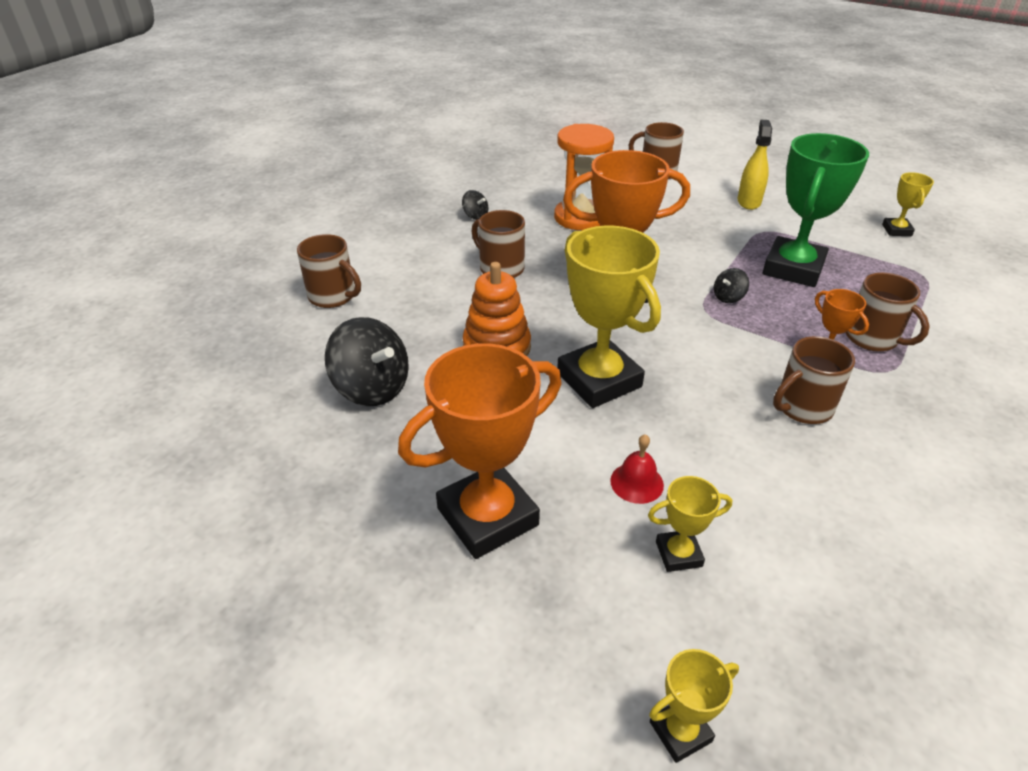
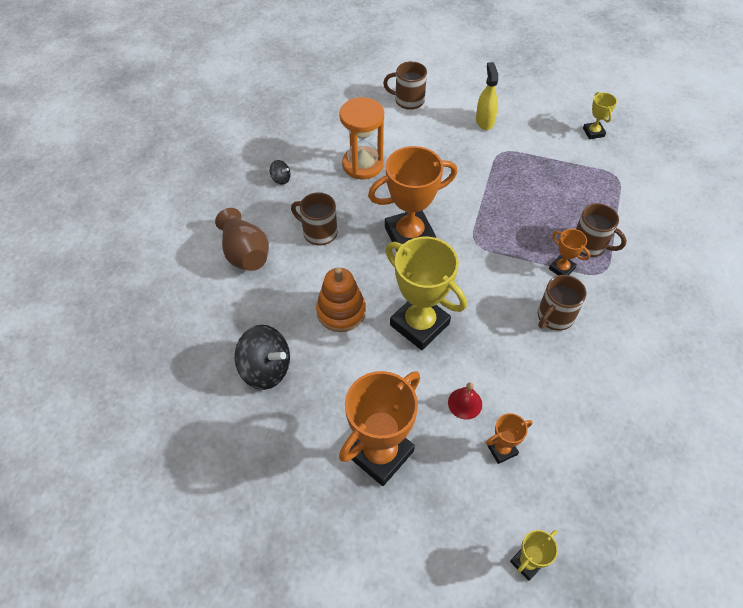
camera: 15 degrees left, 15 degrees up
brown mug [297,234,361,308] -> none
yellow trophy [648,476,732,572] -> orange trophy [486,413,533,464]
black spinning top [714,268,749,303] -> none
green trophy [763,133,869,287] -> none
none -> brown vase [215,208,269,271]

